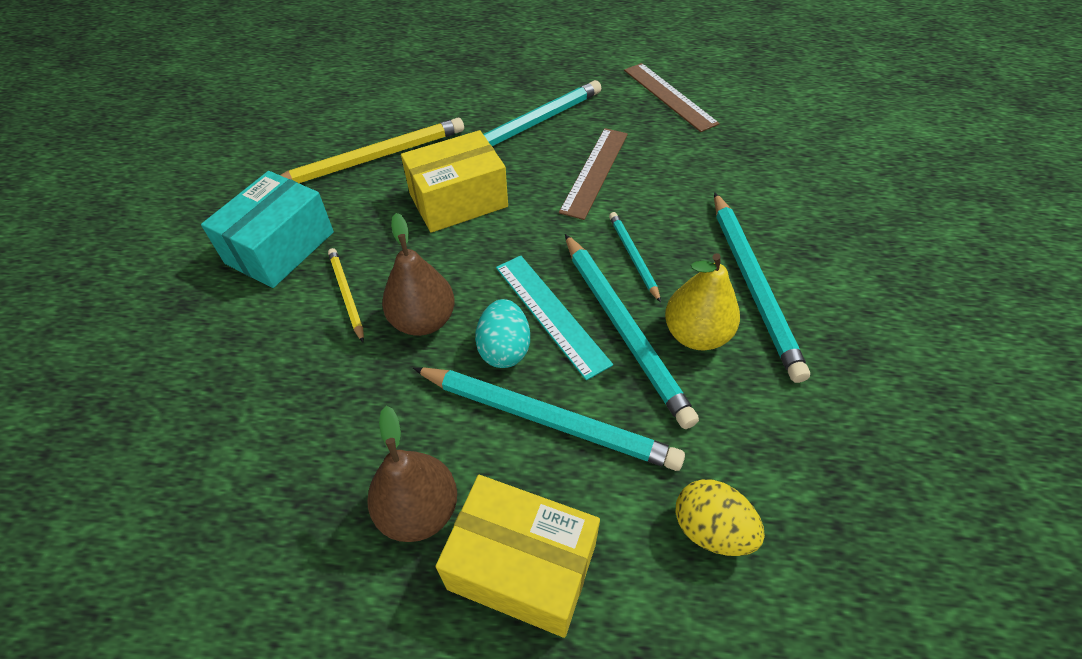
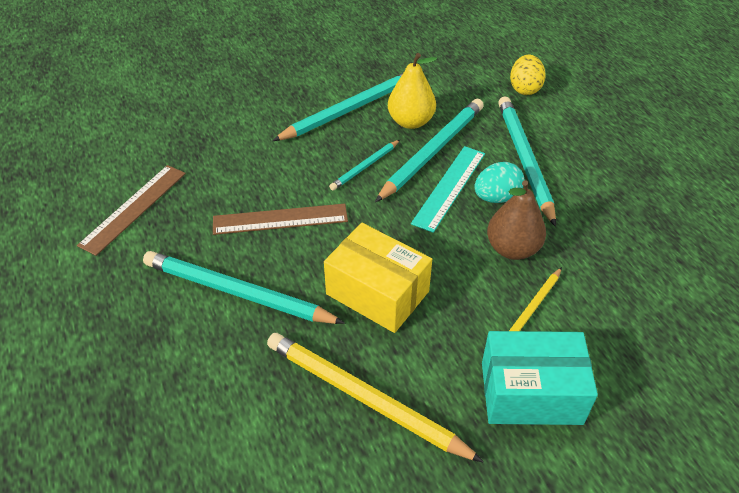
camera: 120 degrees left, 5 degrees down
brown pear [367,406,457,542] -> none
yellow box [436,475,600,638] -> none

